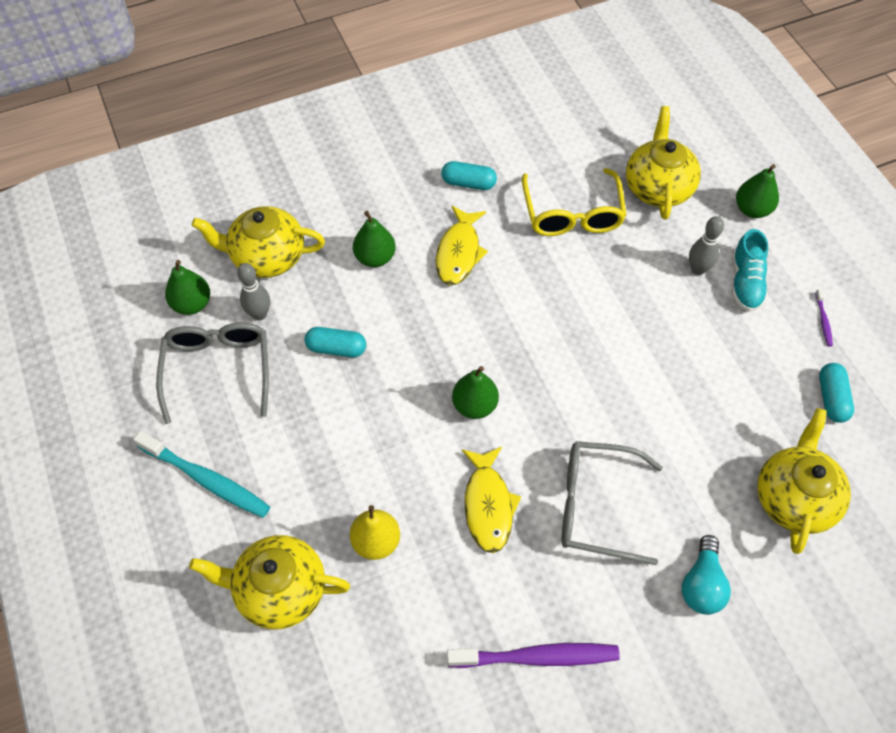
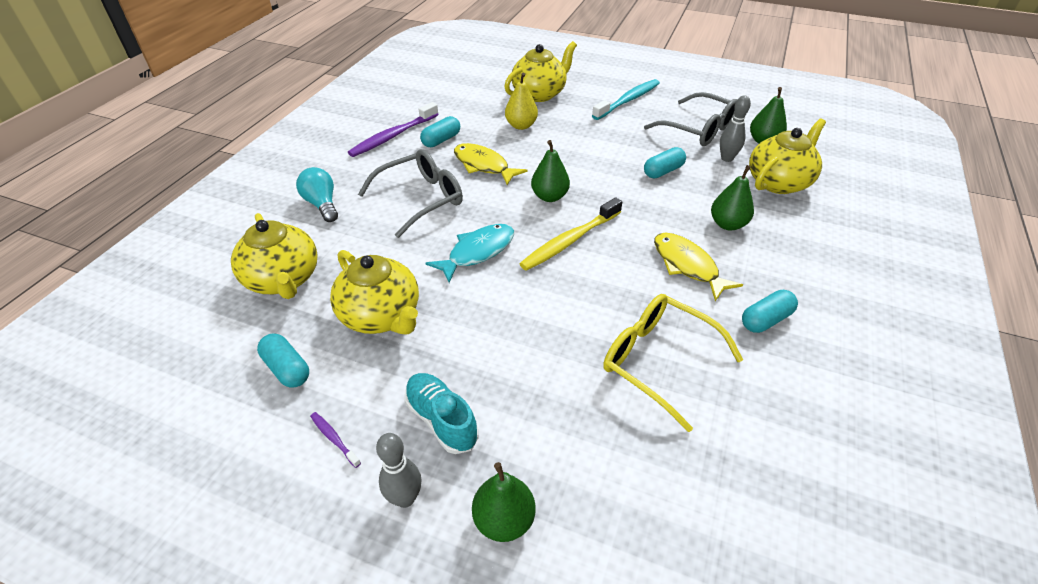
camera: 135 degrees right, 15 degrees down
turquoise toothbrush [133,431,270,518] -> turquoise toothbrush turned 150 degrees clockwise [592,79,660,120]
yellow teapot [626,106,701,220] -> yellow teapot moved to [330,250,419,334]
grey bowling pin [689,216,724,275] -> grey bowling pin moved to [376,433,422,508]
none -> turquoise capsule [420,116,460,147]
none -> turquoise fish [426,224,514,283]
none -> yellow toothbrush [519,197,622,271]

